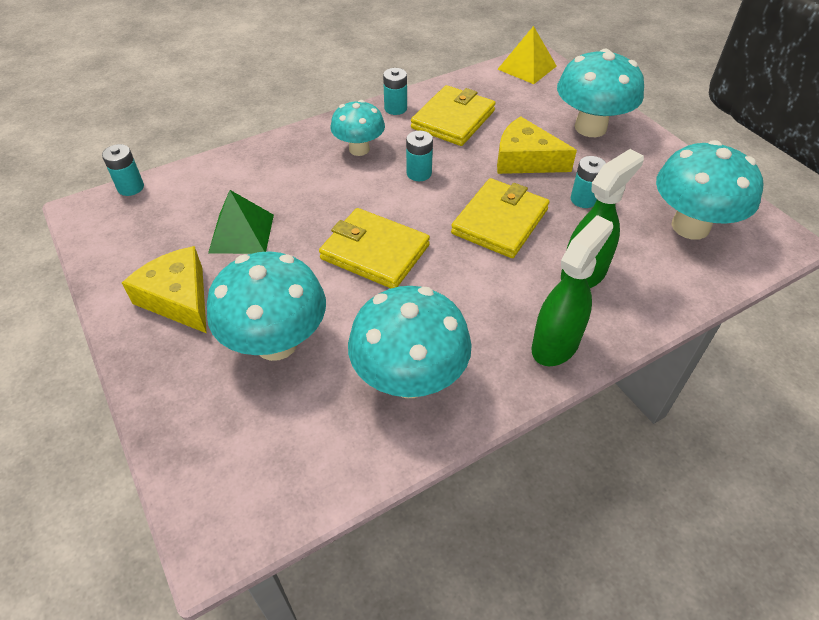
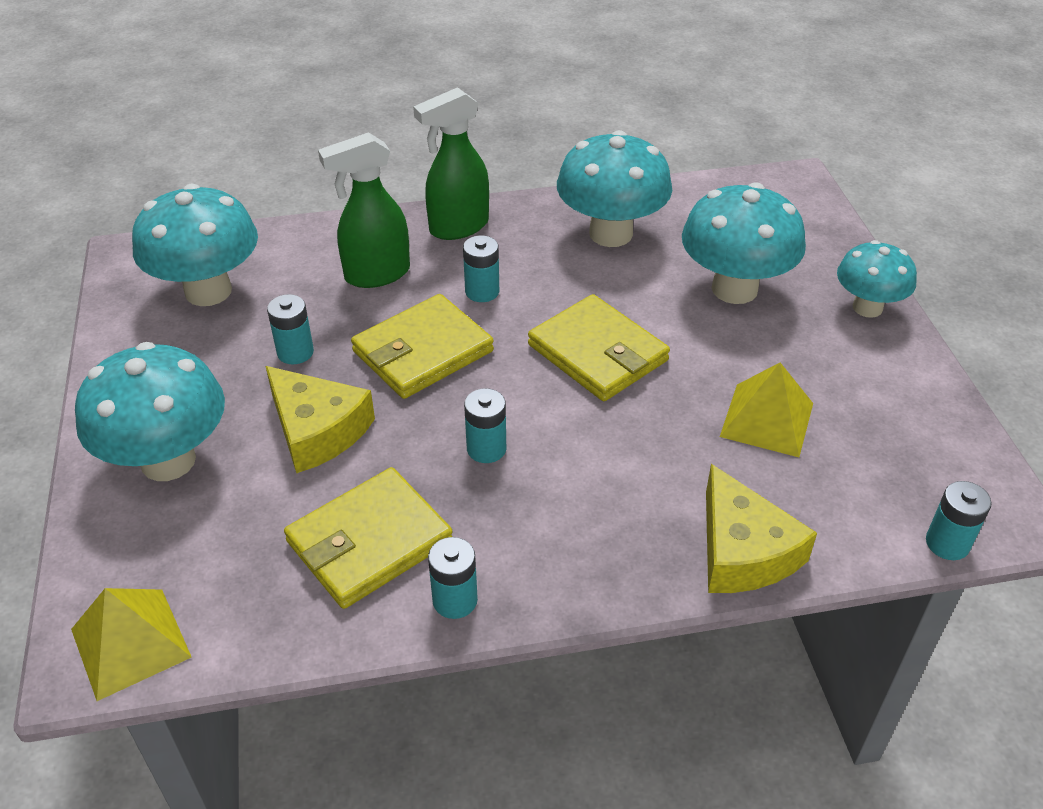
camera: 160 degrees left, 5 degrees down
yellow cheese [122,246,207,333] -> yellow cheese moved to [706,464,817,593]
green pyramid [208,190,274,254] -> yellow pyramid [720,363,813,457]
turquoise mushroom [331,100,385,156] -> turquoise mushroom moved to [837,240,917,318]
none -> turquoise battery [463,235,499,302]

